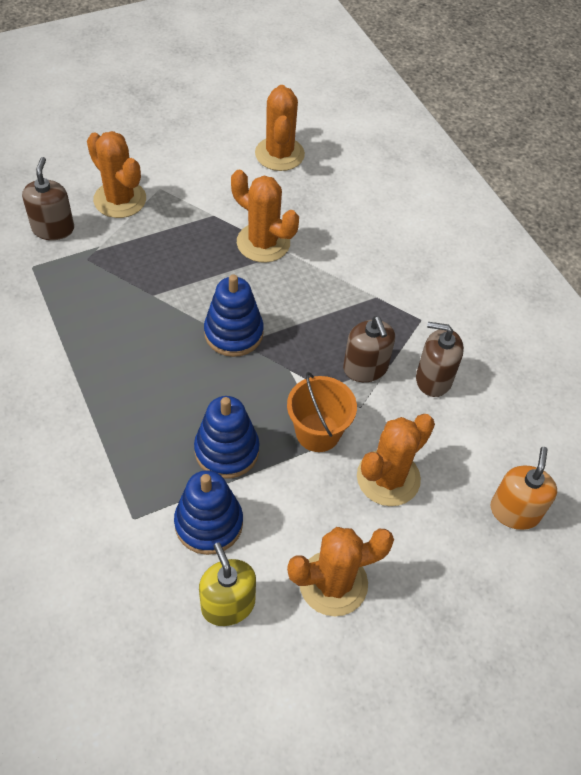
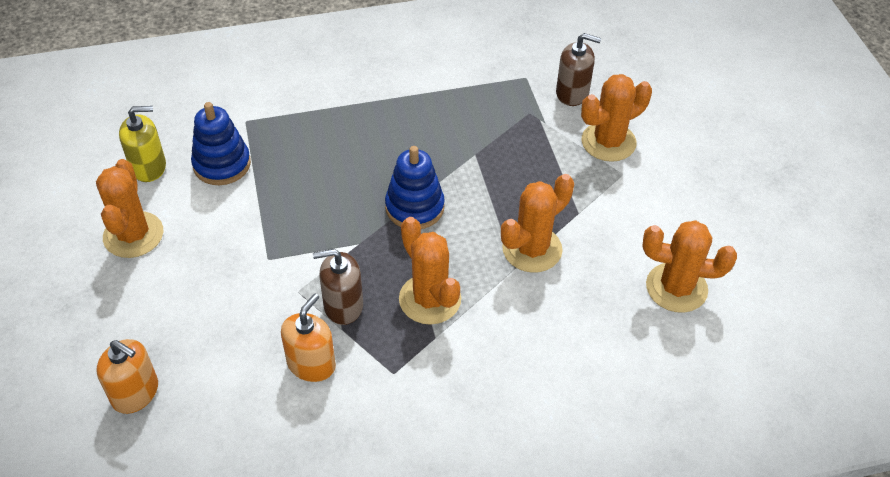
camera: 105 degrees right, 5 degrees down
blue stacking toy [194,396,260,479] -> none
orange bucket [287,372,357,452] -> none
orange cactus [357,414,435,506] -> orange cactus moved to [399,217,461,325]
brown soap dispenser [416,322,464,397] -> orange soap dispenser [281,294,336,382]

